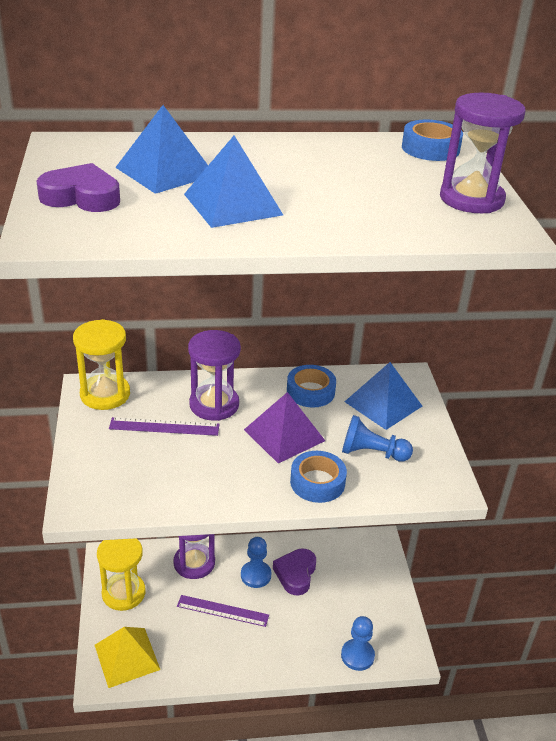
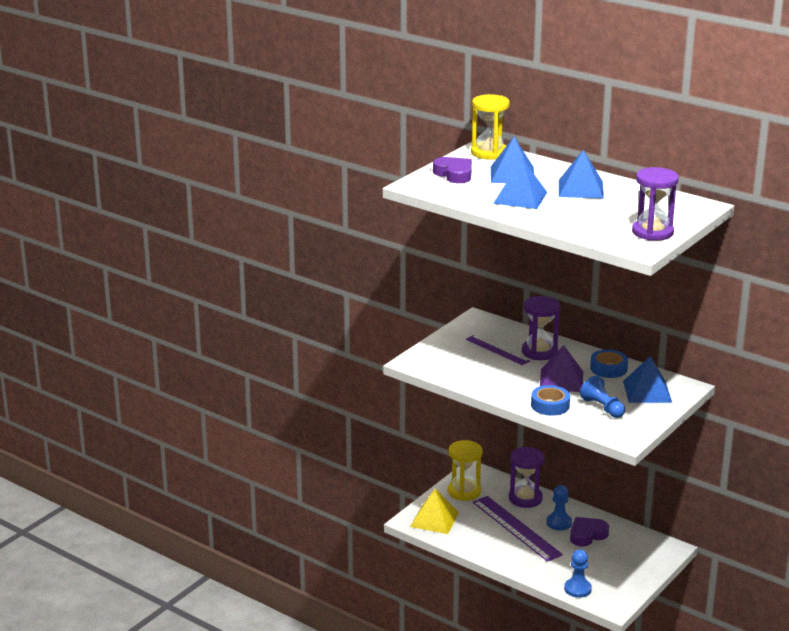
camera: 45 degrees right, 10 degrees down
yellow hourglass [73,319,130,410] -> yellow hourglass moved to [471,94,510,160]
purple ruler [177,595,269,627] -> purple ruler [472,496,563,562], size x1.67
blue tape [402,120,463,161] -> none
none -> blue pyramid [559,150,604,199]

